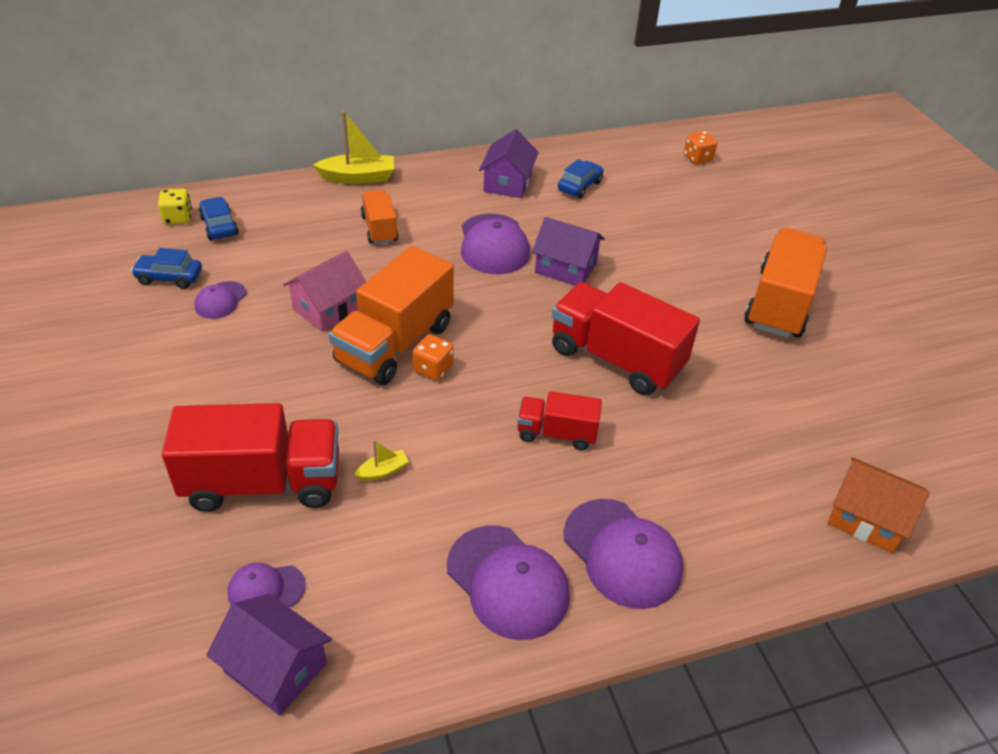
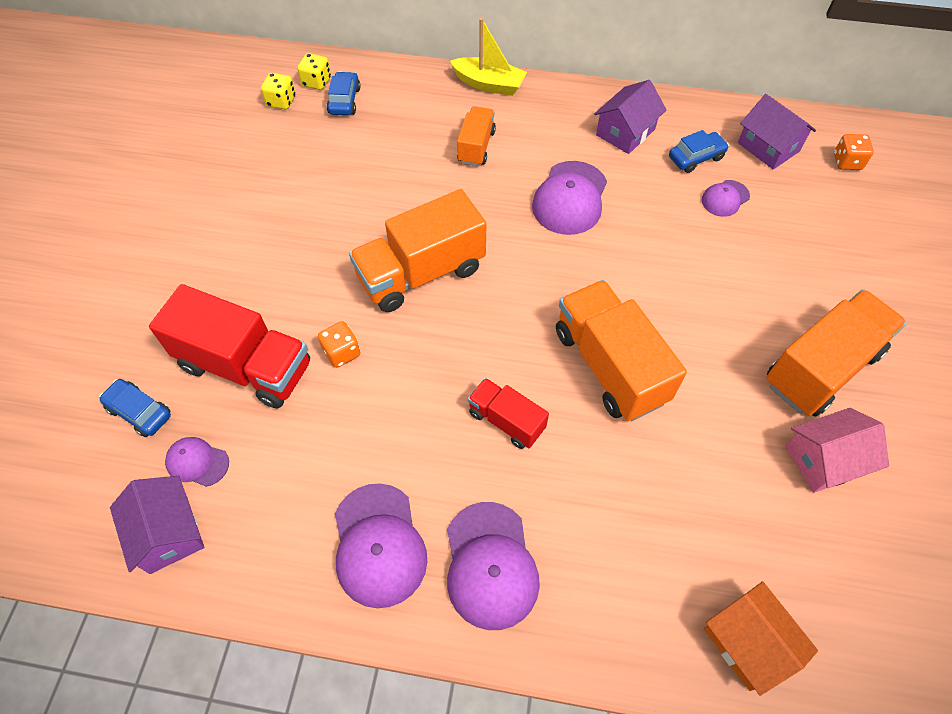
camera: 30 degrees right, 15 degrees up
blue car [131,248,202,289] -> blue car moved to [99,379,171,437]
purple cap [195,281,246,319] -> purple cap moved to [701,180,750,217]
pink house [283,251,366,332] -> pink house moved to [785,408,889,493]
yellow boat [354,440,409,481] -> none
orange dice [413,334,454,381] -> orange dice moved to [318,321,361,368]
purple house [532,217,605,286] -> purple house moved to [738,94,816,169]
red truck [552,282,700,395] -> orange truck [556,280,687,421]
none -> yellow dice [261,73,296,109]

